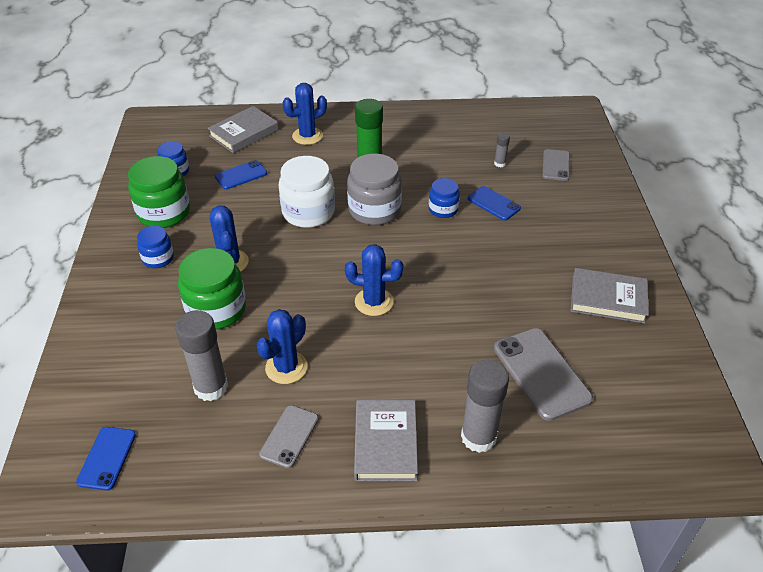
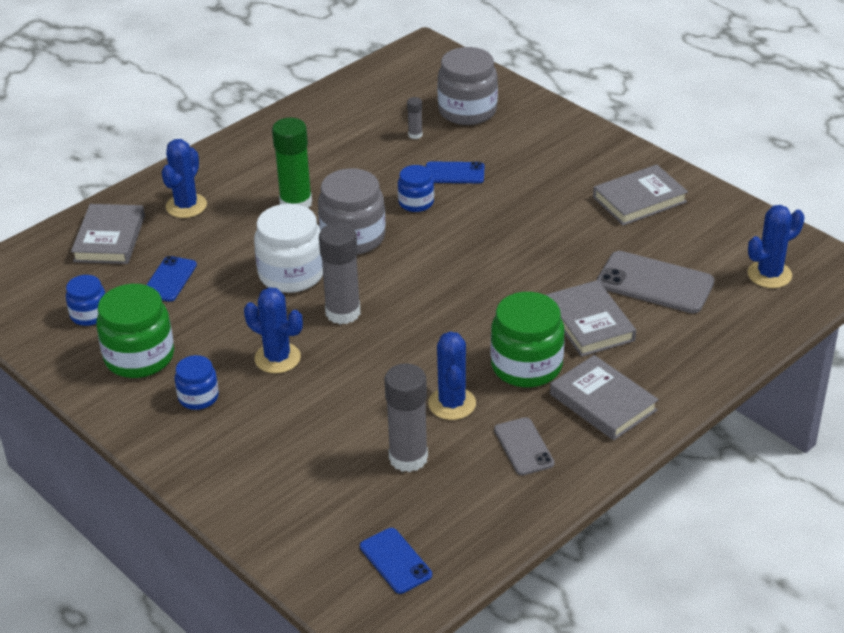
camera: 40 degrees left, 5 degrees down
green jar [178,248,246,329] -> green jar moved to [491,292,564,387]
blue cactus [345,244,403,316] -> blue cactus moved to [748,205,804,288]
grey glue stick [461,360,509,453] -> grey glue stick moved to [319,223,360,324]
grey phone [542,149,570,181] -> grey jar [437,47,498,125]
none -> grey book [546,280,636,357]

